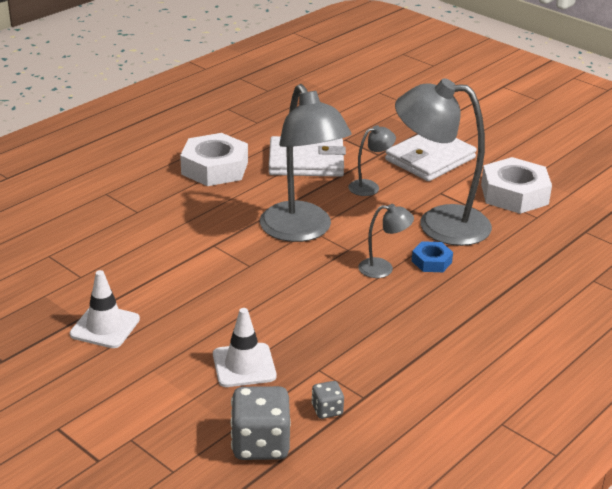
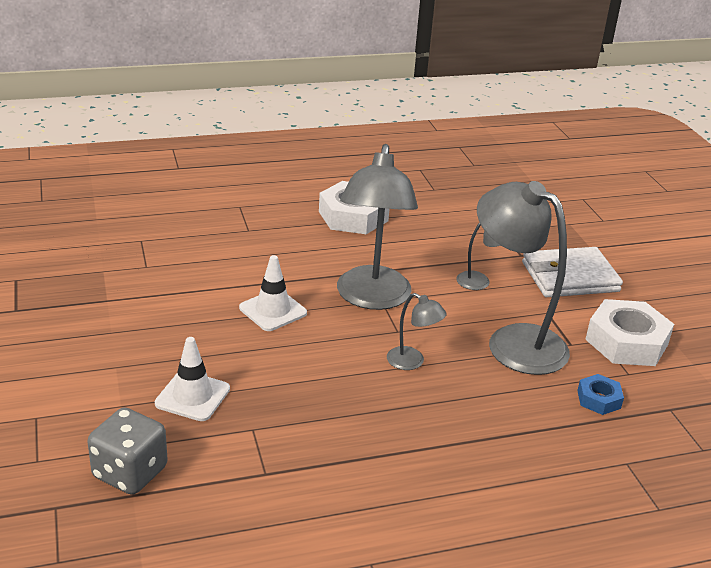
camera: 30 degrees right, 0 degrees up
white traffic cone [70,270,140,348] -> white traffic cone moved to [239,255,307,331]
white wallet [269,136,346,177] -> none
grey dice [311,381,344,419] -> none
blue nut [412,241,453,272] -> blue nut moved to [577,374,624,415]

